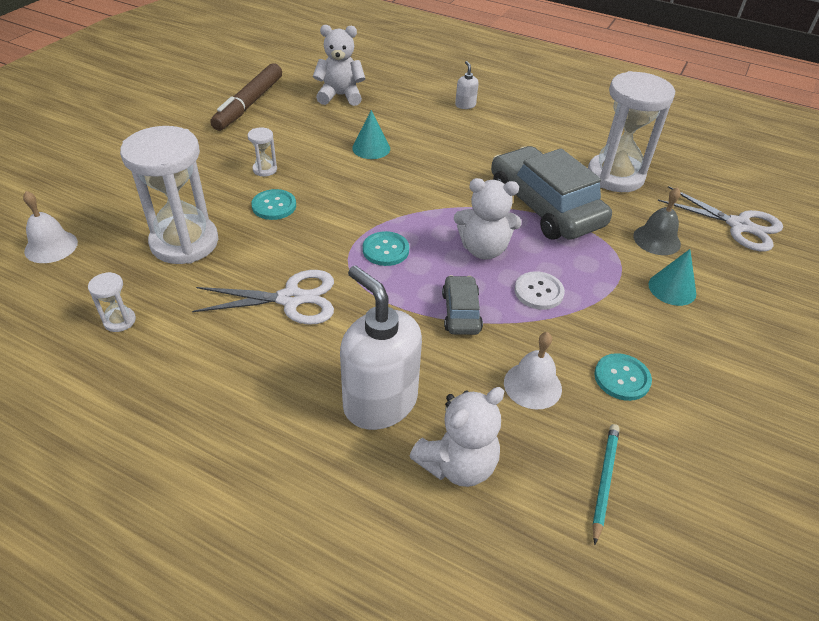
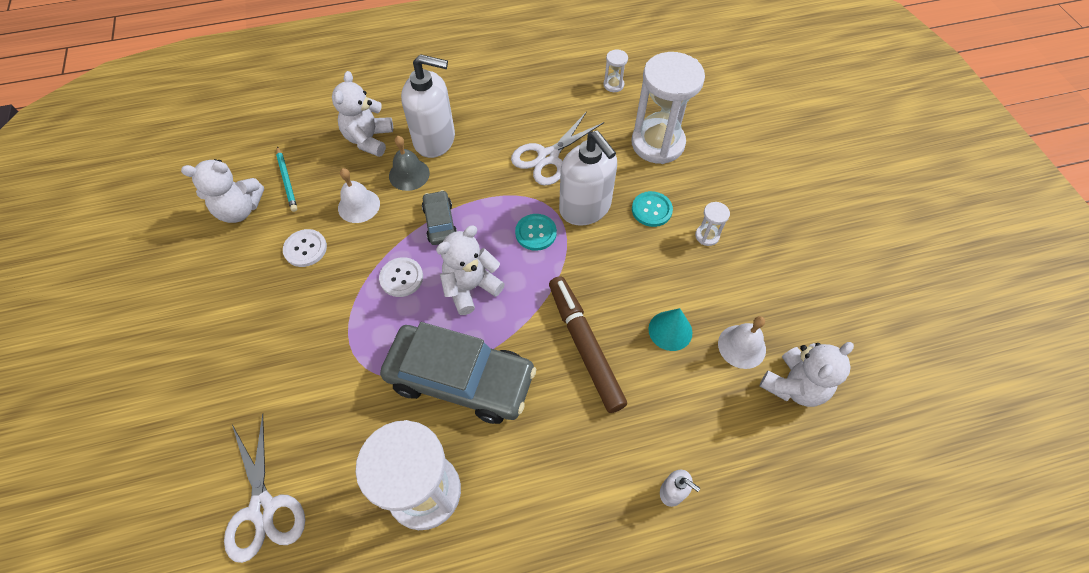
camera: 140 degrees right, 15 degrees up
white bell [23,191,78,263] -> white bell moved to [718,316,766,369]
brown marker [210,63,282,131] -> brown marker moved to [549,276,627,413]
grey car [442,275,483,335] -> grey car turned 150 degrees counterclockwise [422,190,457,245]
turquoise button [594,353,652,401] -> white button [283,229,327,267]
grey bell [633,187,681,255] -> grey bell moved to [389,136,430,191]
turquoise cone [648,249,696,306] -> none
white scissors [658,186,783,252] -> white scissors turned 105 degrees counterclockwise [224,413,305,563]
none -> white teddy bear [181,159,264,223]
none -> white soap dispenser [559,130,617,226]

